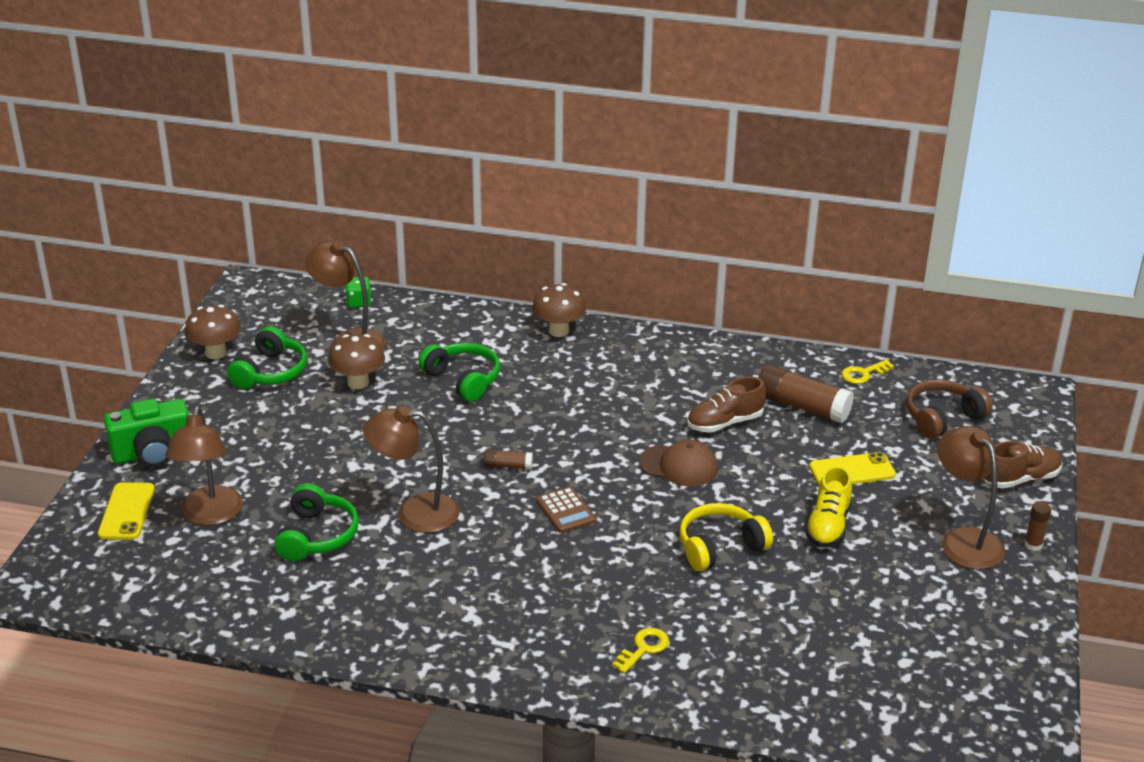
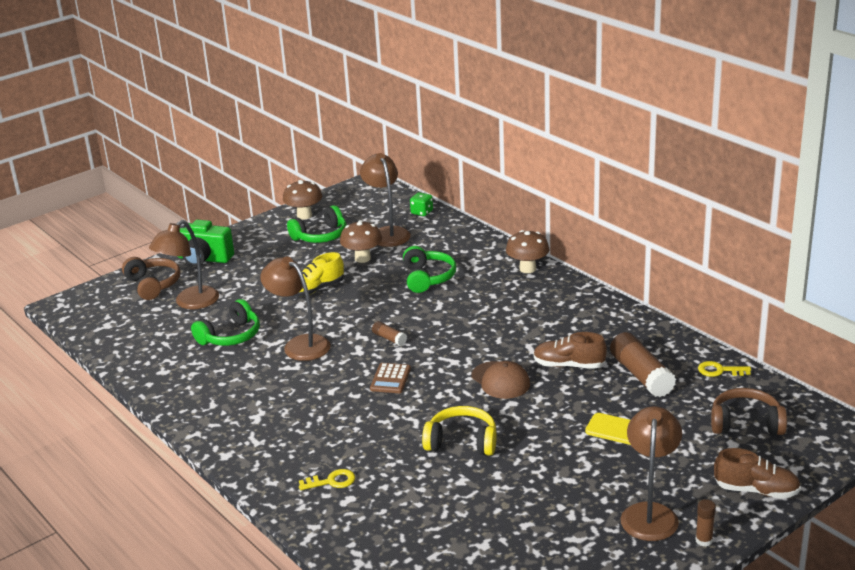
camera: 40 degrees right, 5 degrees down
yellow phone [98,482,155,540] -> brown headphones [122,257,180,300]
yellow shoe [805,466,852,547] -> yellow shoe moved to [293,252,344,297]

